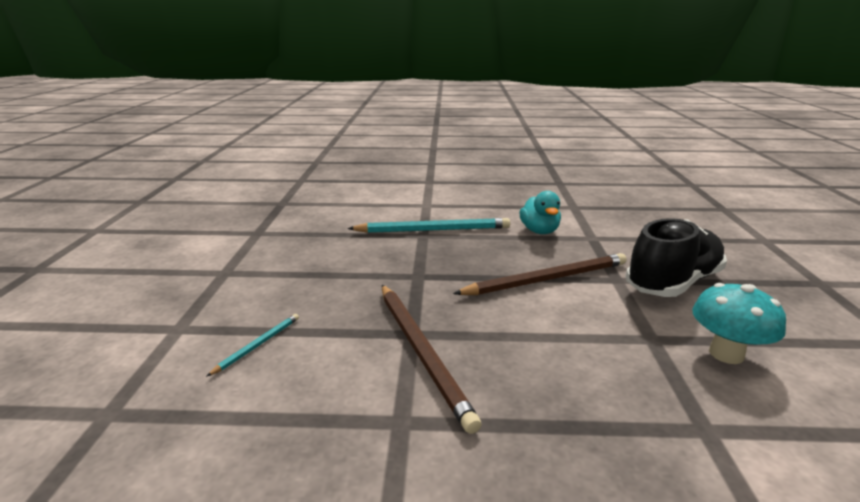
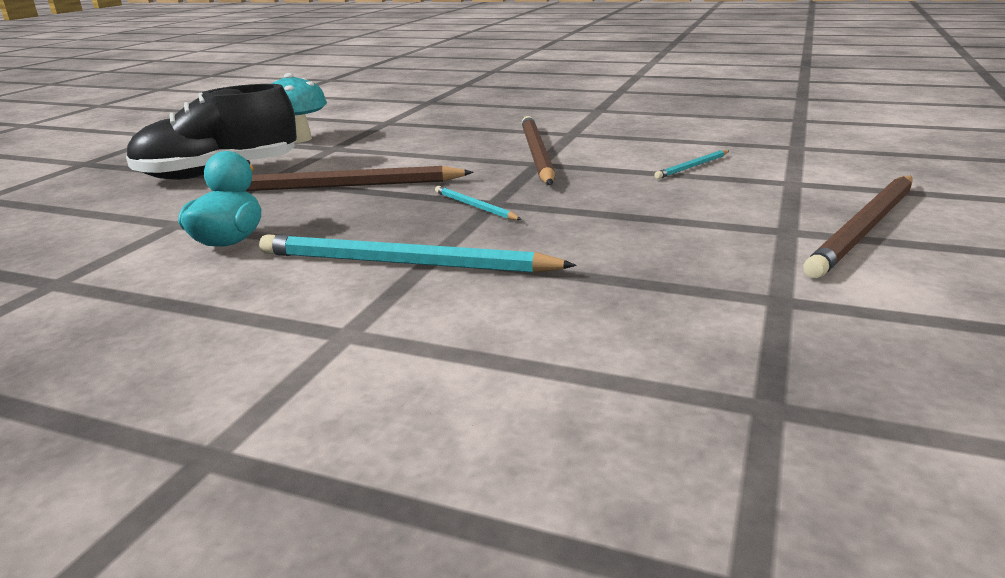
camera: 160 degrees left, 0 degrees up
none -> turquoise pencil [435,186,522,220]
none -> brown pencil [803,175,913,278]

